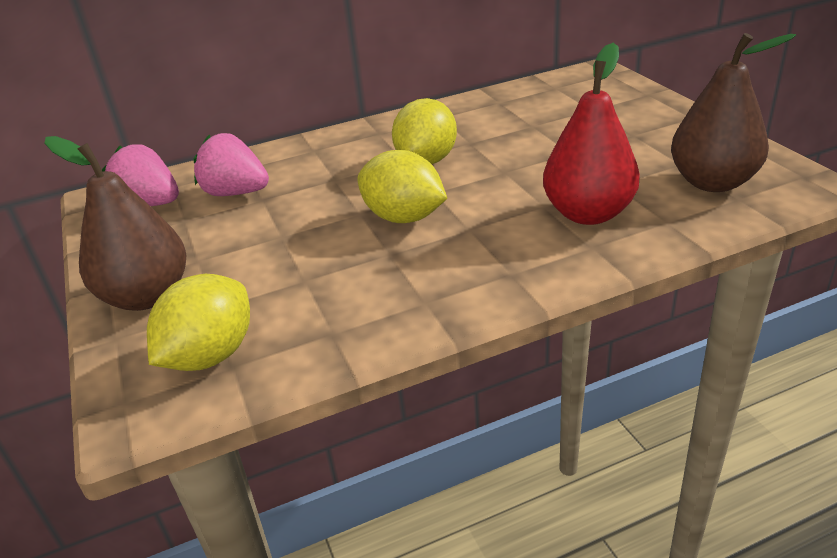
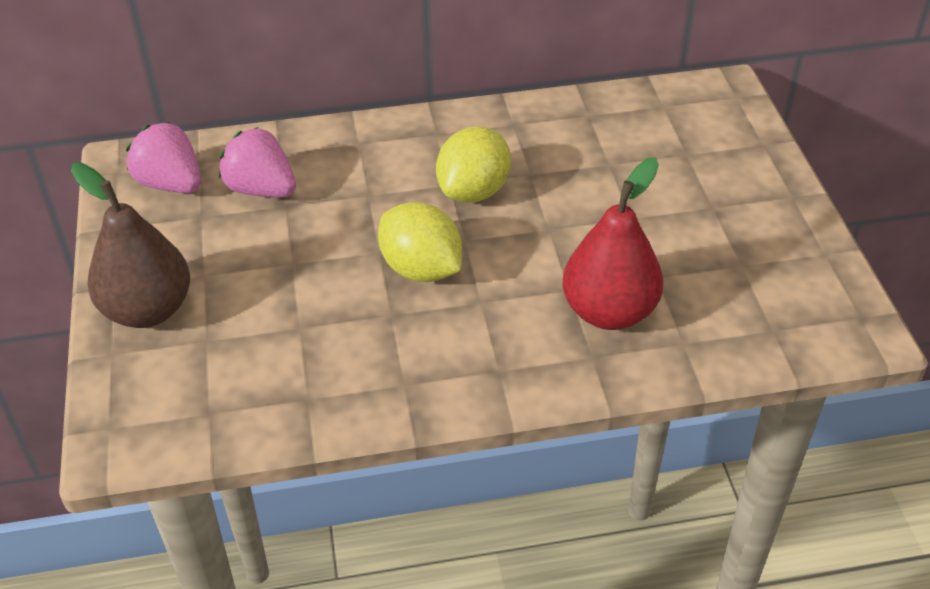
camera: 10 degrees right, 10 degrees up
yellow lemon [147,274,250,371] -> none
brown pear [671,33,796,192] -> none

